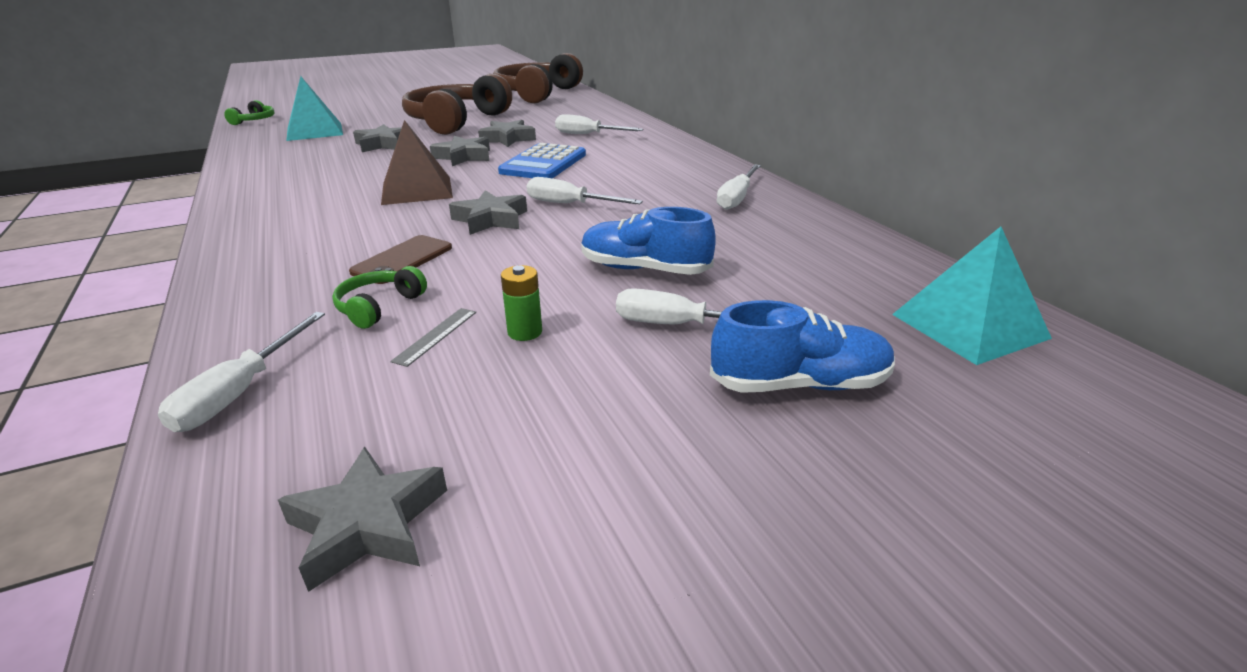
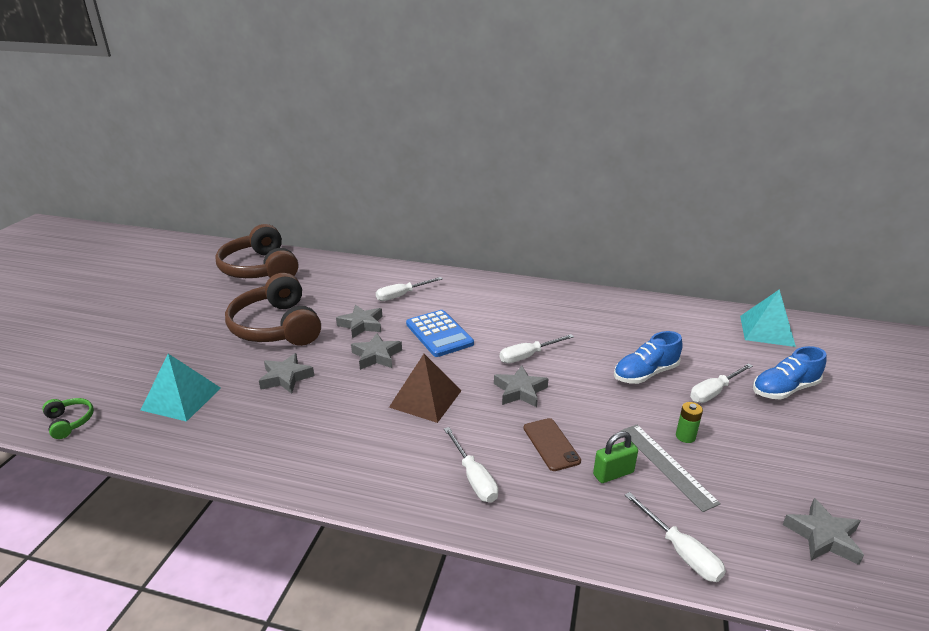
camera: 50 degrees left, 0 degrees up
green headphones [332,266,427,329] -> green padlock [593,431,638,483]
grey ruler [390,308,476,367] -> grey ruler [621,425,721,512], size x1.87
blue shoe [710,300,895,393] -> blue shoe turned 150 degrees counterclockwise [753,346,826,400]
white screwdriver [717,164,761,210] -> white screwdriver moved to [444,427,498,503]

